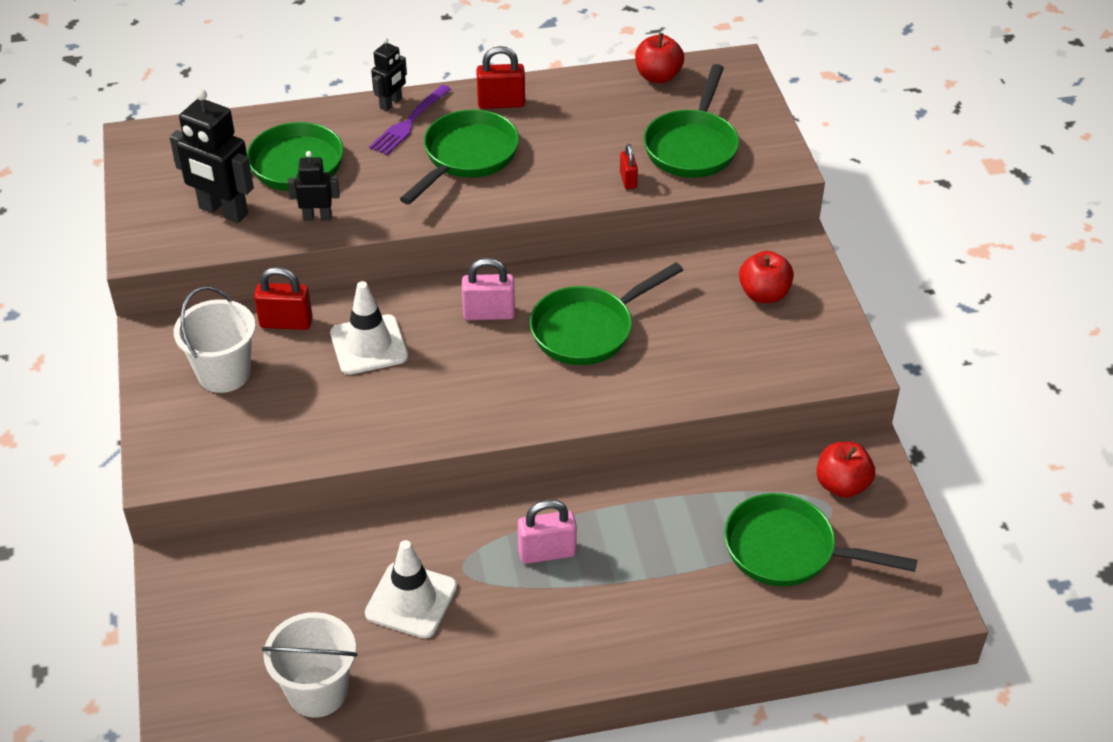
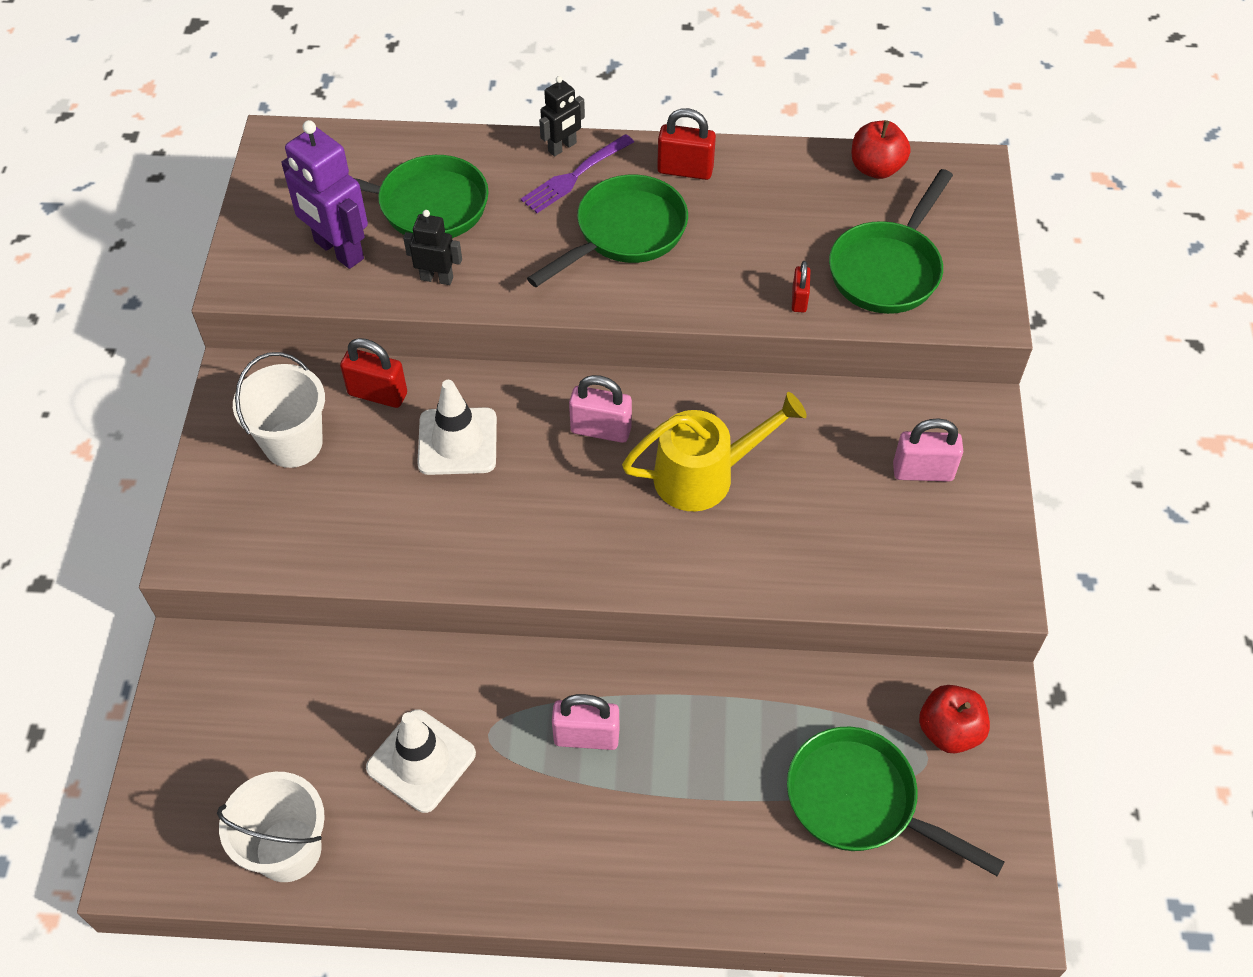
camera: 15 degrees right, 10 degrees up
black robot [169,89,254,223] -> purple robot [281,120,368,269]
green pan [530,262,683,365] -> yellow watering can [622,392,807,511]
red apple [739,251,794,303] -> pink padlock [893,418,963,482]

